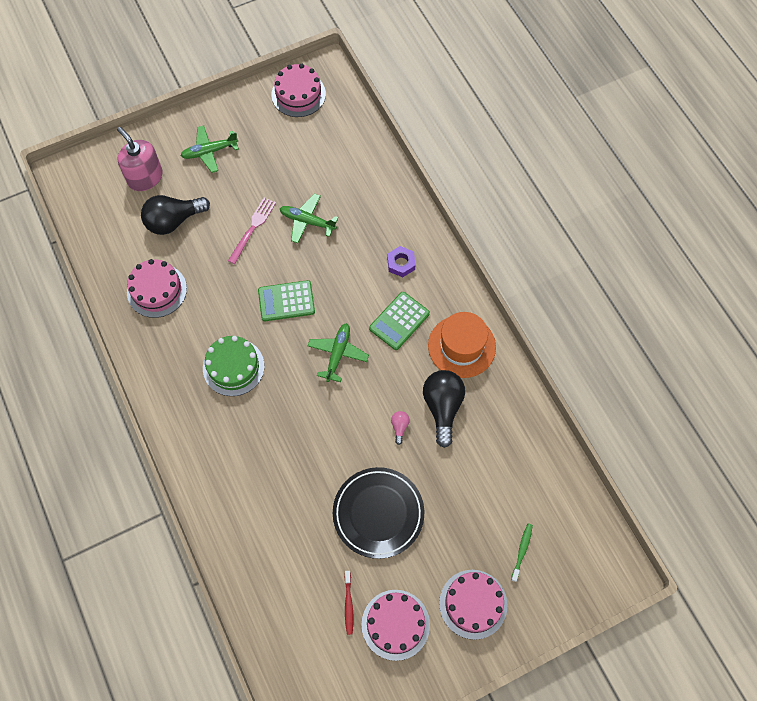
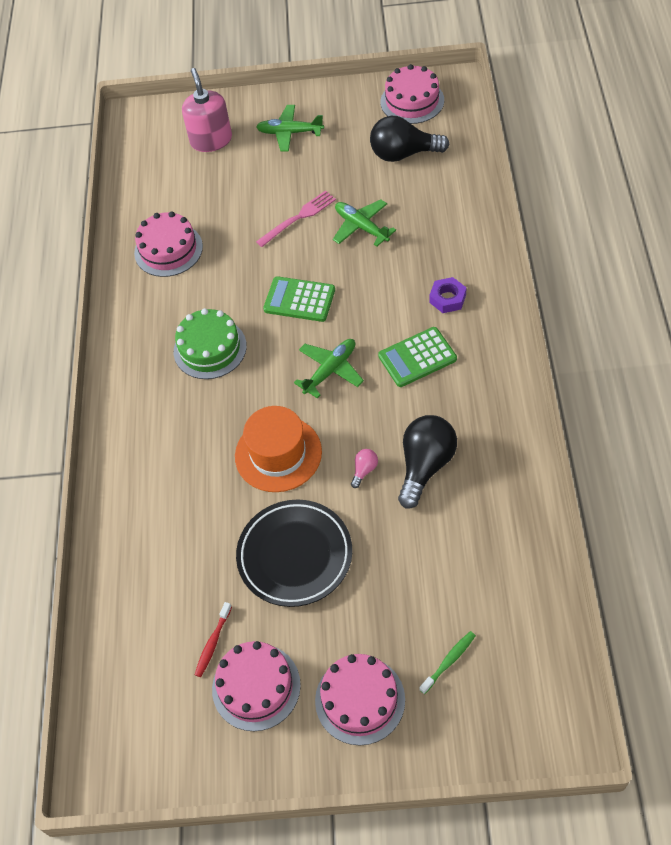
camera: 30 degrees right, 10 degrees down
black light bulb [141,195,210,235] -> black light bulb moved to [370,116,450,162]
orange hat [428,312,496,378] -> orange hat moved to [235,406,322,492]

